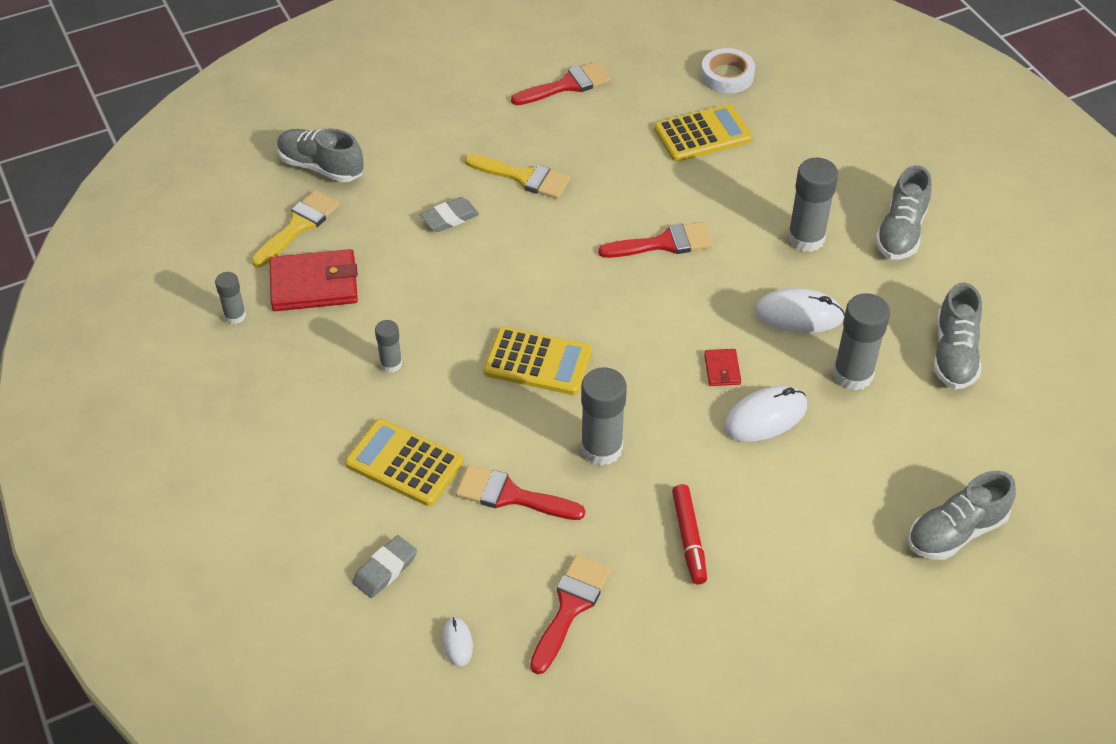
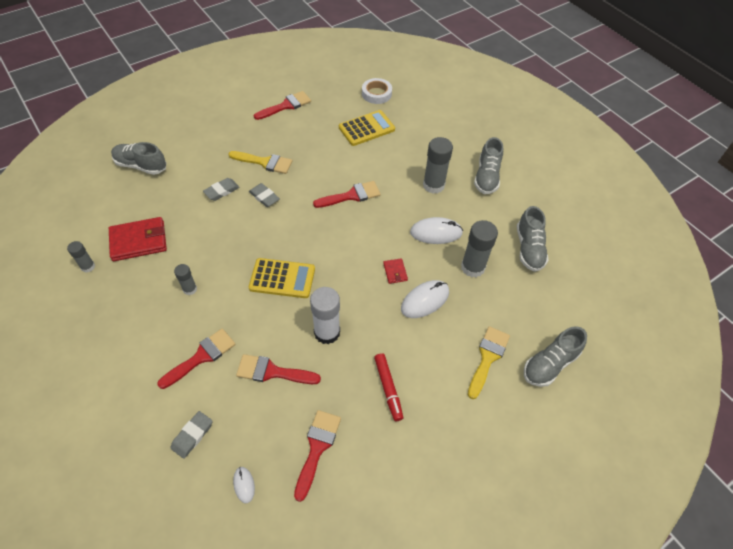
camera: 10 degrees left, 5 degrees up
yellow brush [251,190,340,267] -> yellow brush moved to [468,326,510,399]
yellow calculator [345,419,463,506] -> red brush [157,329,236,389]
grey glue stick [581,367,627,466] -> white glue stick [310,287,340,344]
none -> grey eraser [249,183,280,207]

